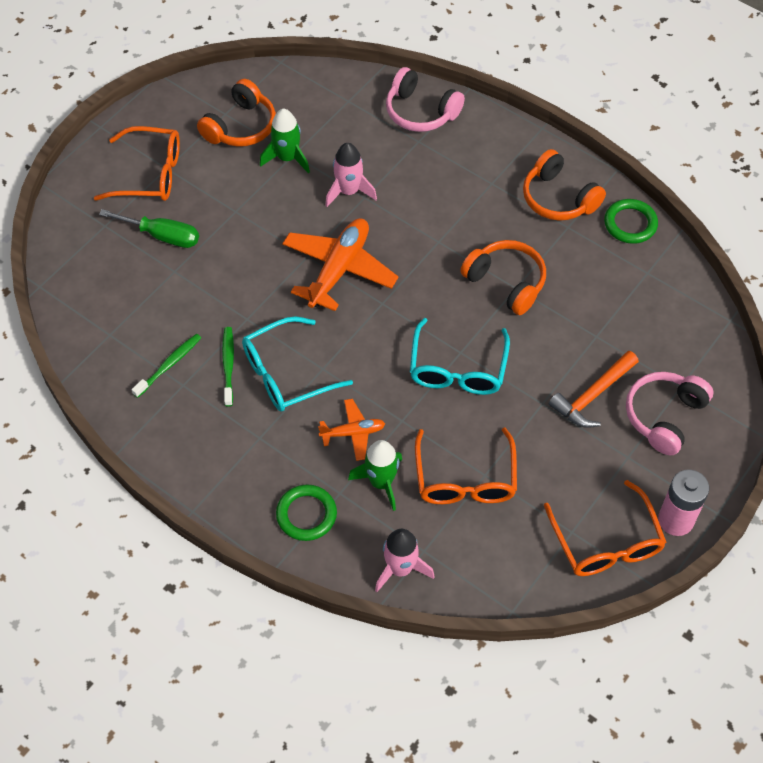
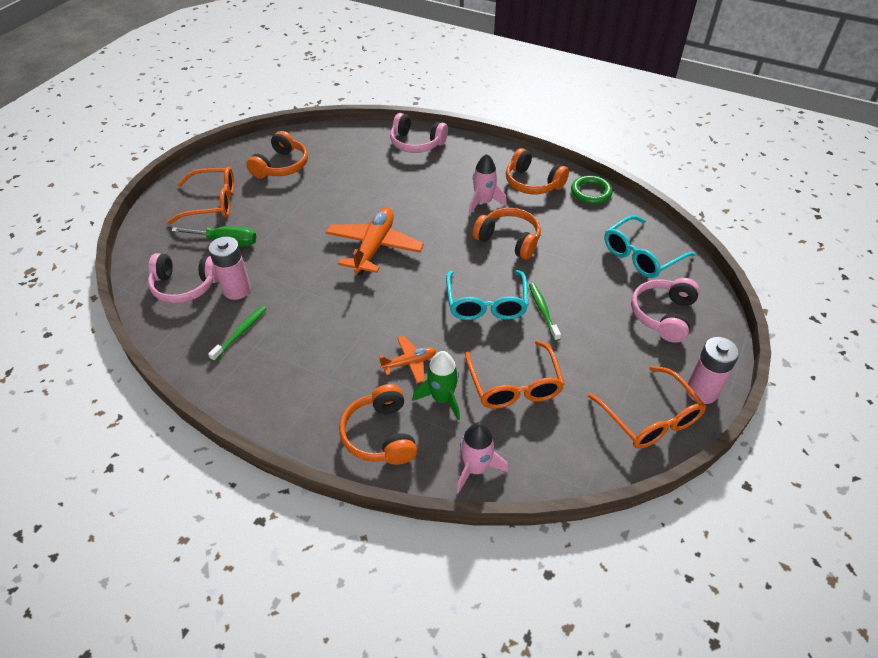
camera: 10 degrees left, 10 degrees down
green toothbrush [222,327,234,407] -> green toothbrush moved to [529,283,561,341]
turquoise glasses [242,316,353,411] -> turquoise glasses moved to [604,215,695,278]
green rocket [260,109,310,173] -> none
green ring [276,485,337,541] -> orange headphones [339,384,417,465]
pink rocket [325,143,377,207] -> pink rocket moved to [469,154,507,215]
orange hammer [549,351,639,428] -> none
none -> pink headphones [148,253,219,303]
none -> pink battery [209,237,251,300]

